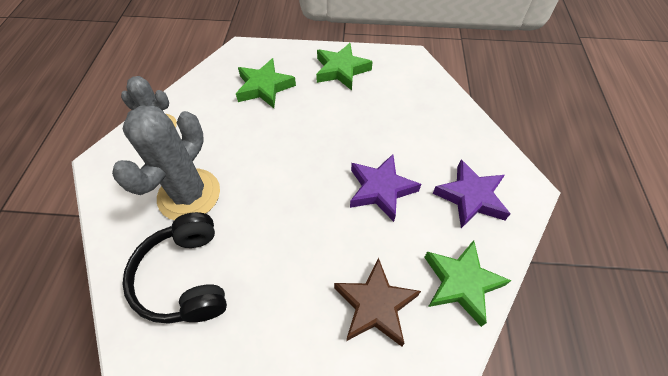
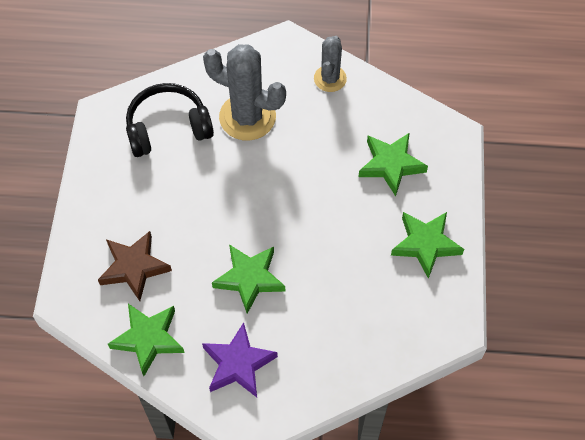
camera: 90 degrees right, 5 degrees up
purple star [350,154,421,222] -> green star [212,244,285,314]

